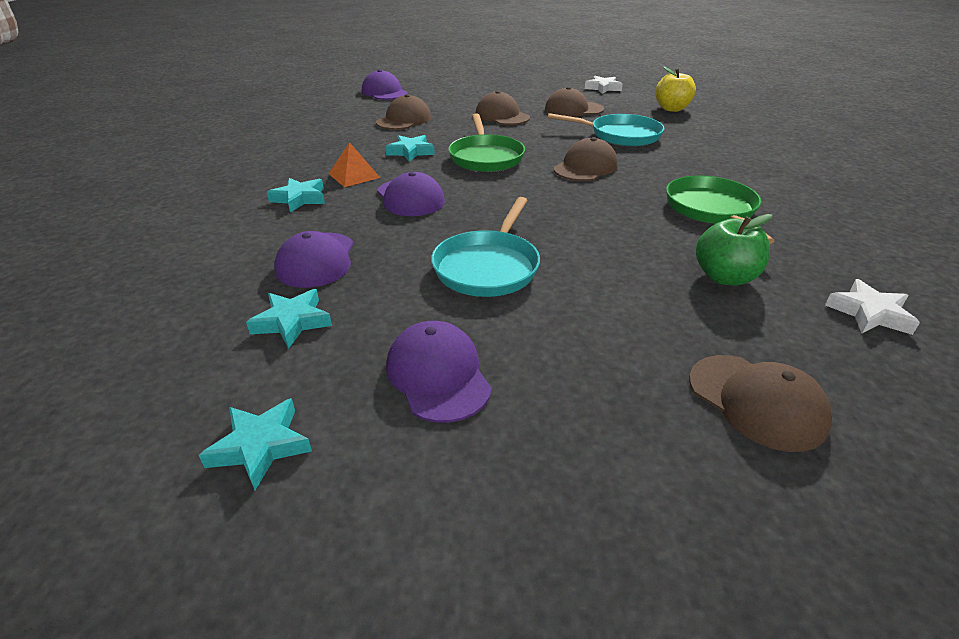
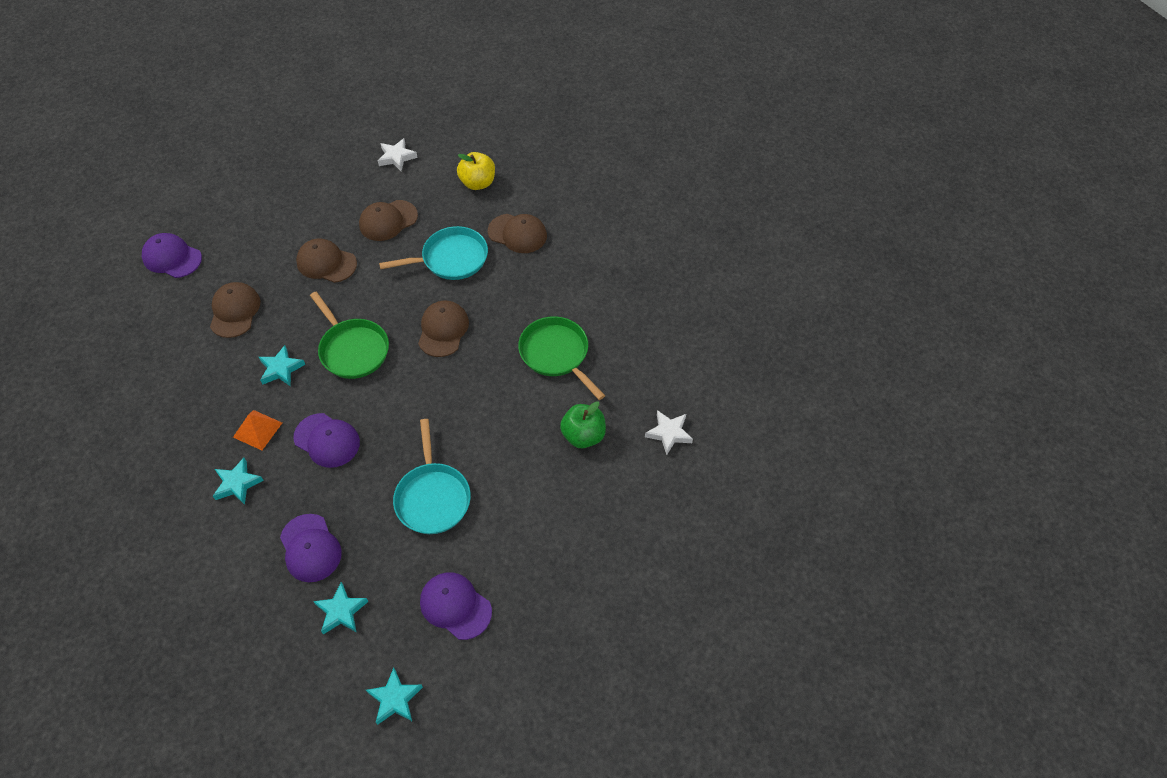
camera: 30 degrees left, 20 degrees up
brown cap [689,355,832,452] -> brown cap moved to [488,214,547,253]

